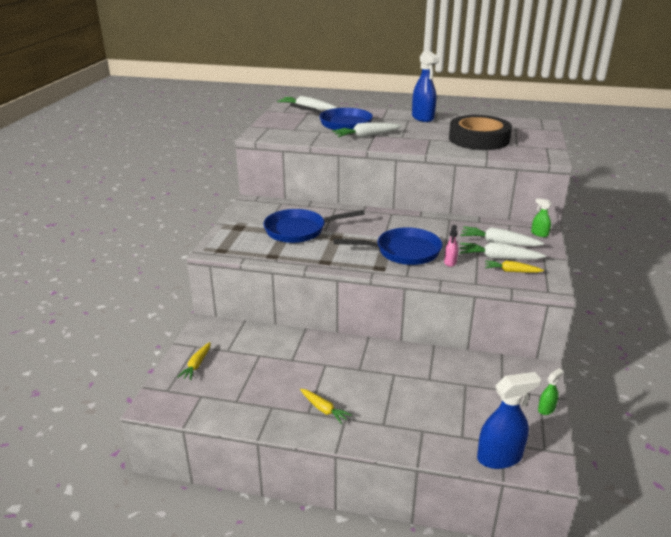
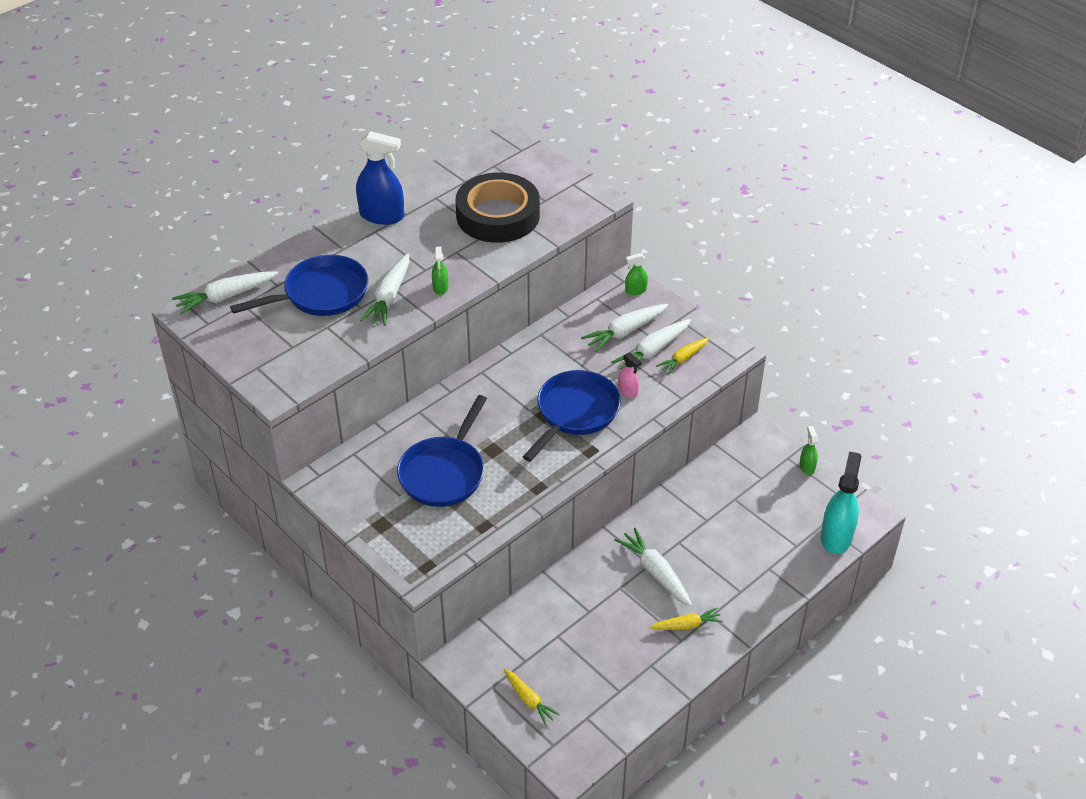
camera: 55 degrees left, 15 degrees up
blue spray bottle [477,372,541,469] -> turquoise spray bottle [821,451,861,554]
none -> green spray bottle [432,247,449,295]
none -> white carrot [615,528,692,606]

